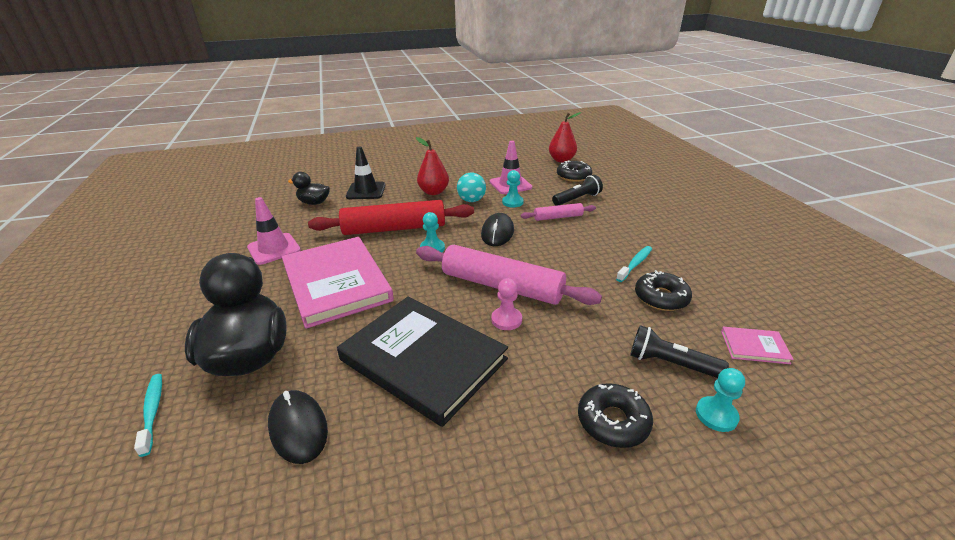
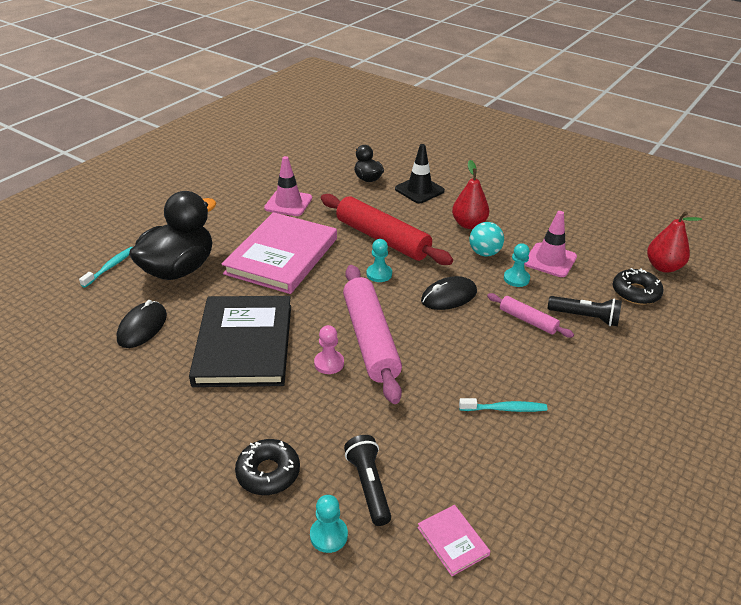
camera: 50 degrees right, 5 degrees up
black donut [635,270,692,311] -> none

